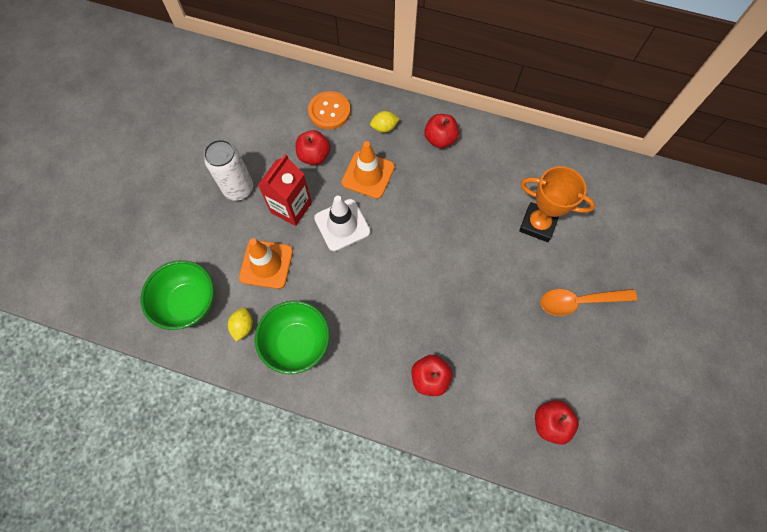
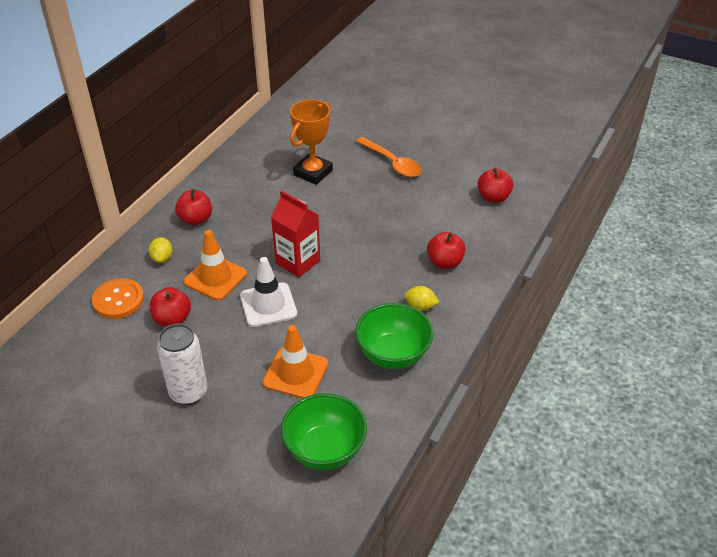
camera: 80 degrees left, 25 degrees down
yellow lemon [228,308,253,342] -> yellow lemon moved to [405,286,439,311]
red carton [258,154,312,226] -> red carton moved to [271,191,320,277]
orange spoon [541,289,637,316] -> orange spoon turned 45 degrees counterclockwise [356,137,422,177]

